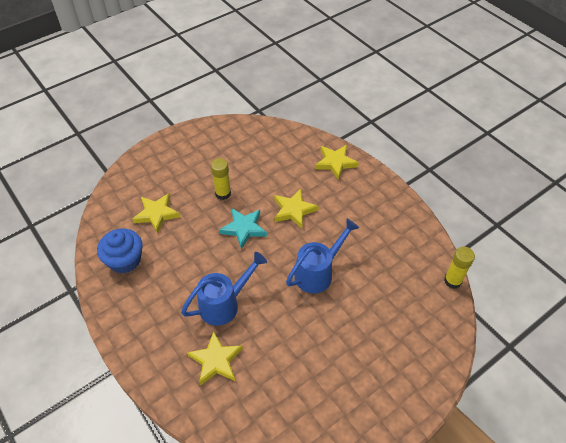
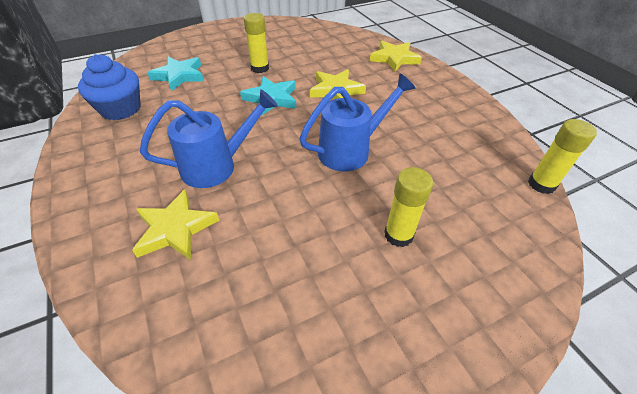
camera: 10 degrees right, 5 degrees down
yellow star [132,193,180,233] -> turquoise star [147,57,204,91]
none -> yellow glue stick [384,167,433,247]

